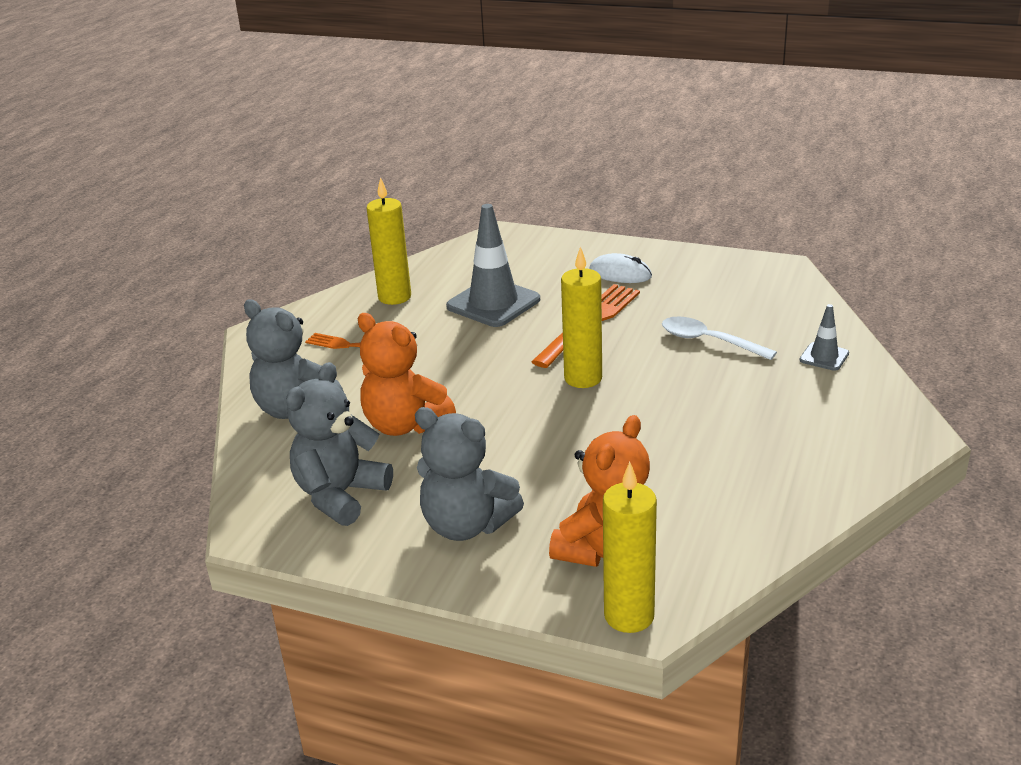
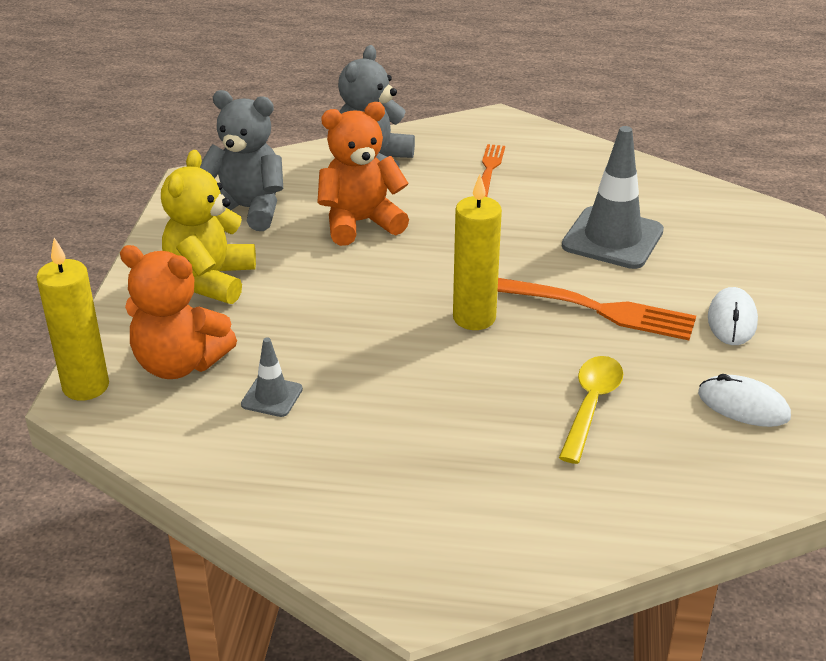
camera: 75 degrees right, 5 degrees up
orange teddy bear [358,313,456,436] -> orange teddy bear turned 45 degrees clockwise [317,102,409,246]
yellow candle [367,177,411,305] -> none
grey teddy bear [415,407,524,541] -> yellow teddy bear [161,150,256,304]
white spoon [662,317,777,360] -> yellow spoon [559,356,623,464]
grey traffic cone [800,304,849,371] -> grey traffic cone moved to [241,338,303,417]
none -> white mouse [698,374,791,427]

